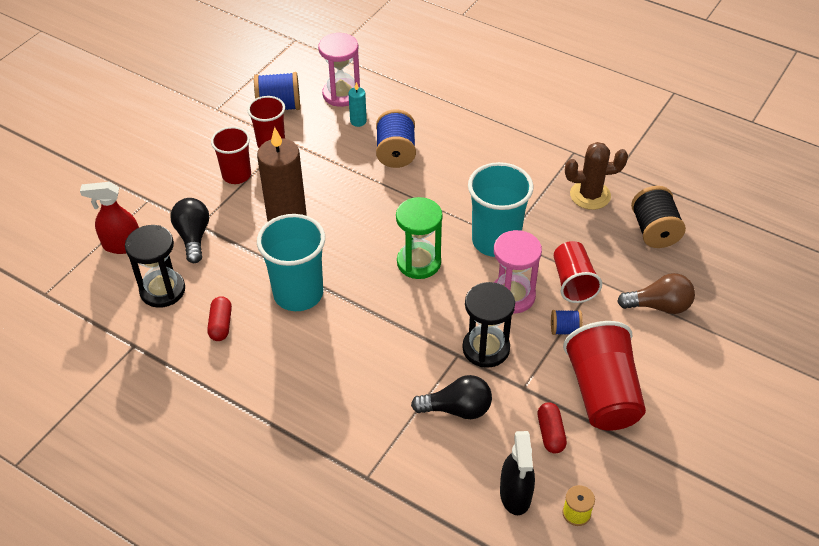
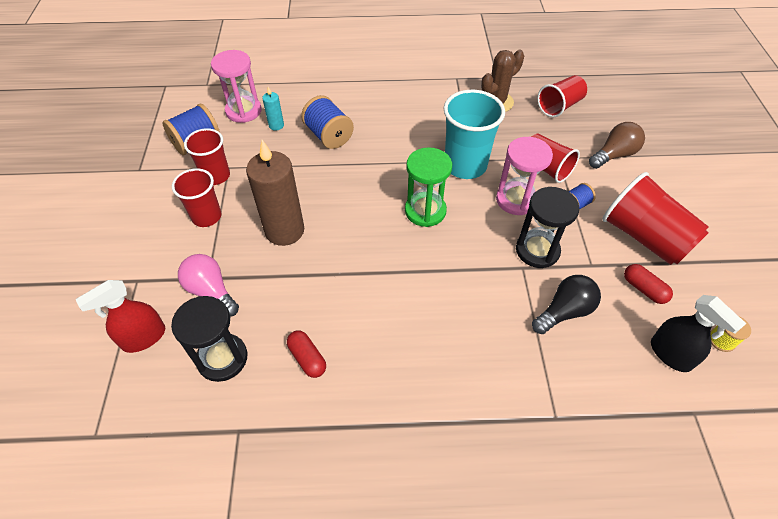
camera: 35 degrees left, 5 degrees up
black light bulb [170,198,209,263] -> pink light bulb [178,254,239,317]
turquoise cup [257,214,325,311] -> none
black spool [631,186,686,248] -> red cup [537,75,587,118]

